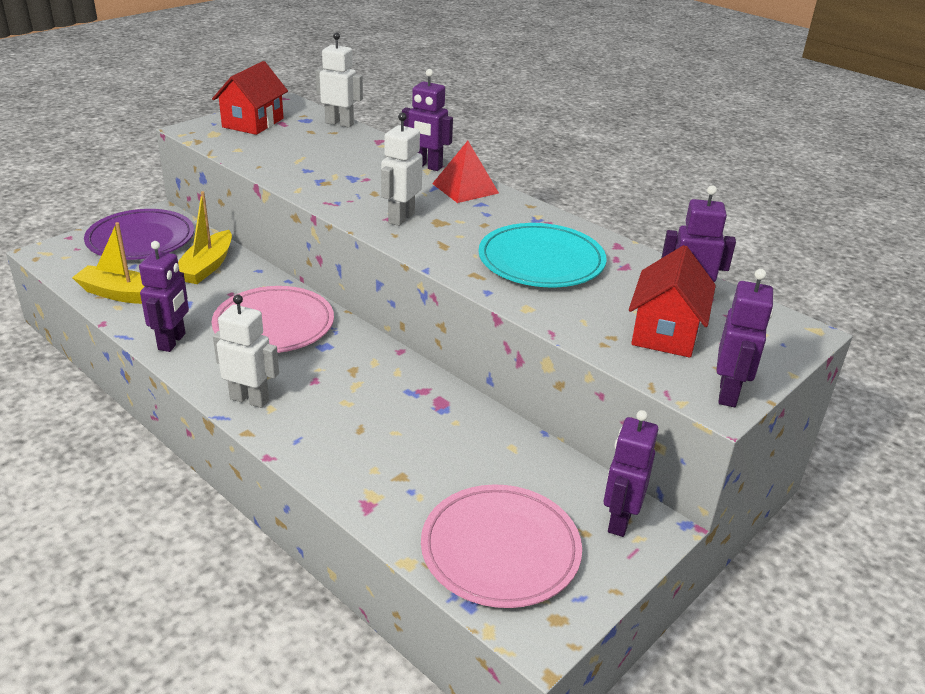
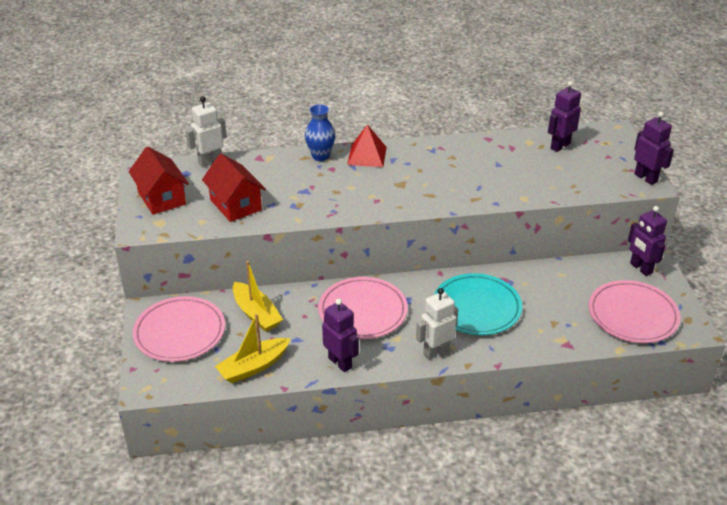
camera: 50 degrees left, 5 degrees up
purple plate [84,209,194,260] -> pink plate [133,296,225,362]
white robot [381,112,423,226] -> none
purple robot [402,69,453,171] -> blue vase [305,104,335,161]
turquoise plate [478,223,607,287] -> turquoise plate moved to [434,273,522,335]
red house [629,245,716,358] -> red house moved to [202,153,266,222]

